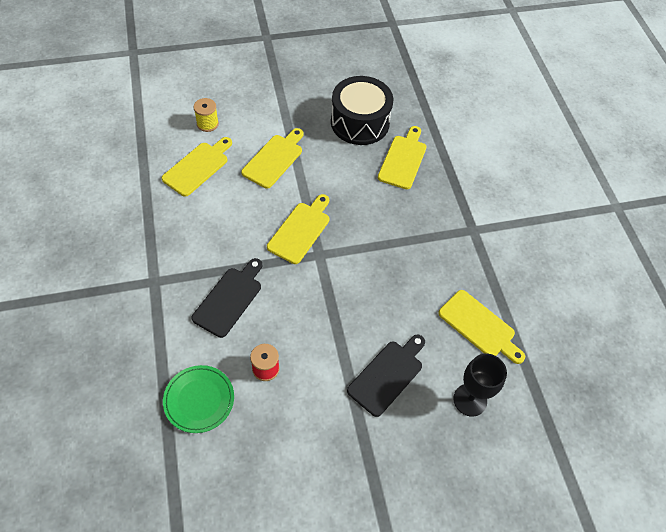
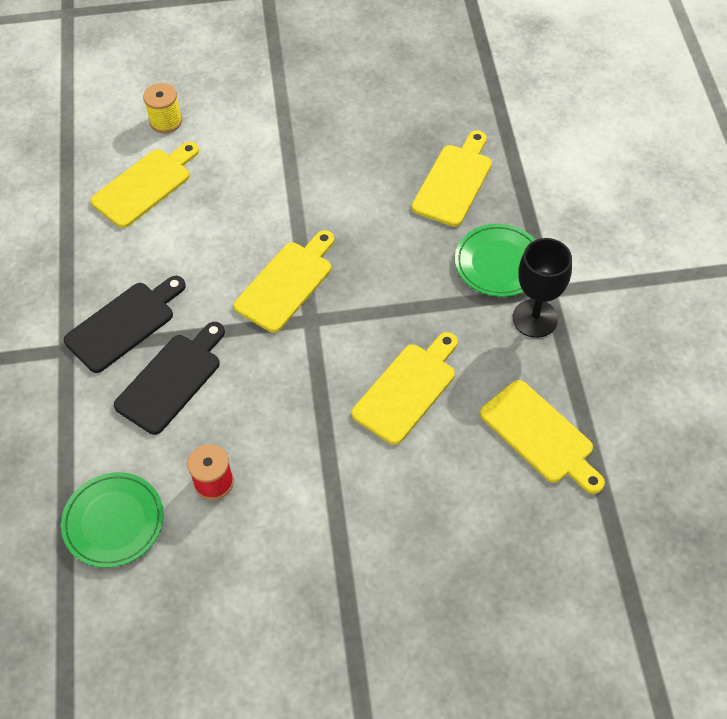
camera: 10 degrees right, 0 degrees up
yellow cutting board [241,128,303,189] -> yellow cutting board moved to [351,332,458,445]
black drum [331,76,393,145] -> none
black cutting board [347,334,425,417] -> black cutting board moved to [64,276,186,373]
black goblet [453,354,507,416] -> black goblet moved to [513,238,572,338]
none -> green plate [455,224,536,297]

